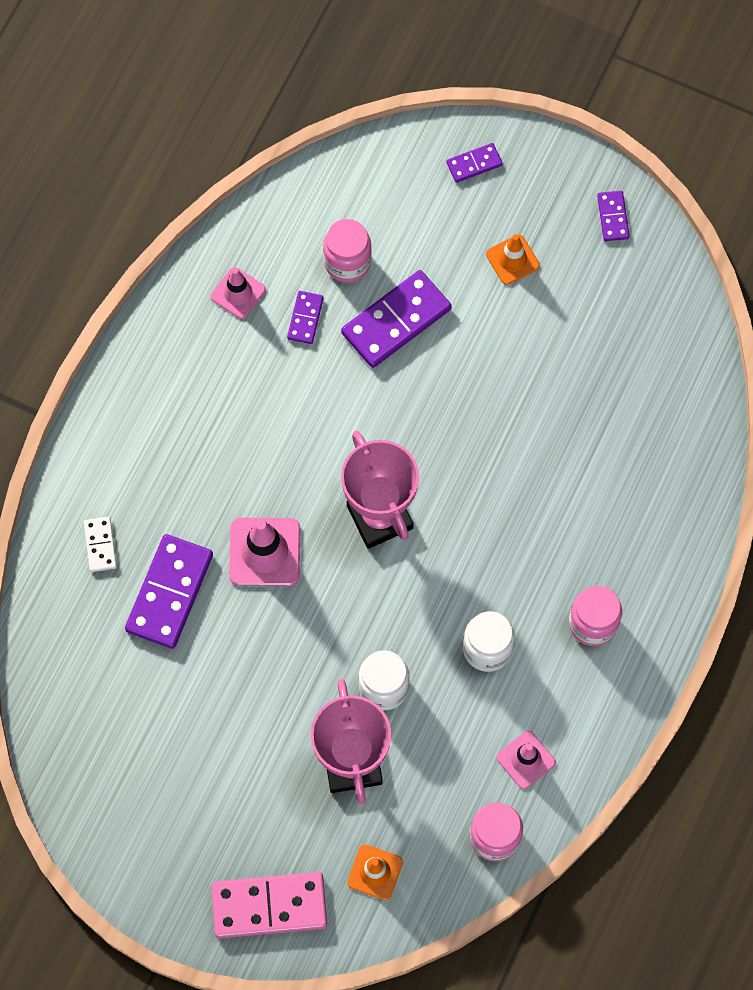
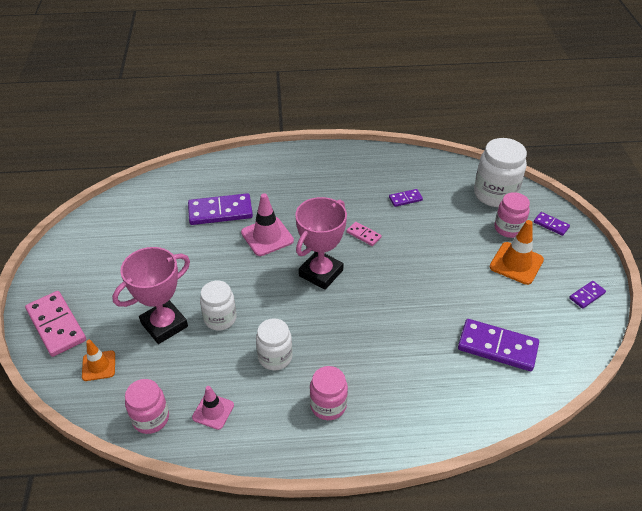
camera: 60 degrees right, 25 degrees down
white domino [84,517,117,572] -> none
pink traffic cone [211,267,266,319] -> none
pink jar [323,219,372,283] -> pink jar moved to [494,192,530,238]
purple domino [341,270,452,368] -> purple domino moved to [458,319,539,371]
orange traffic cone [486,234,540,285] -> orange traffic cone [490,220,544,285], size x1.58
none -> pink domino [346,222,382,246]
none -> white jar [474,138,527,207]

